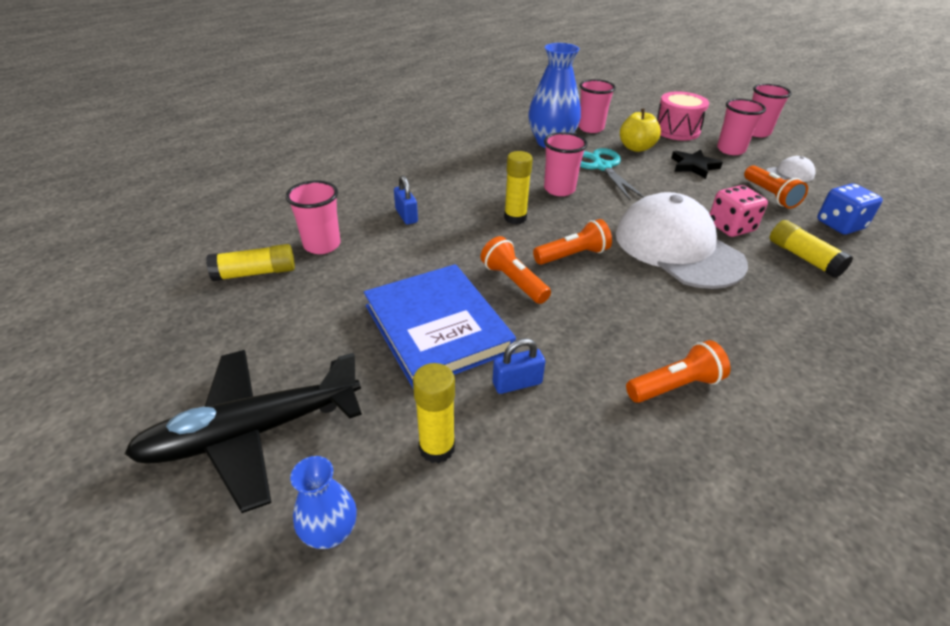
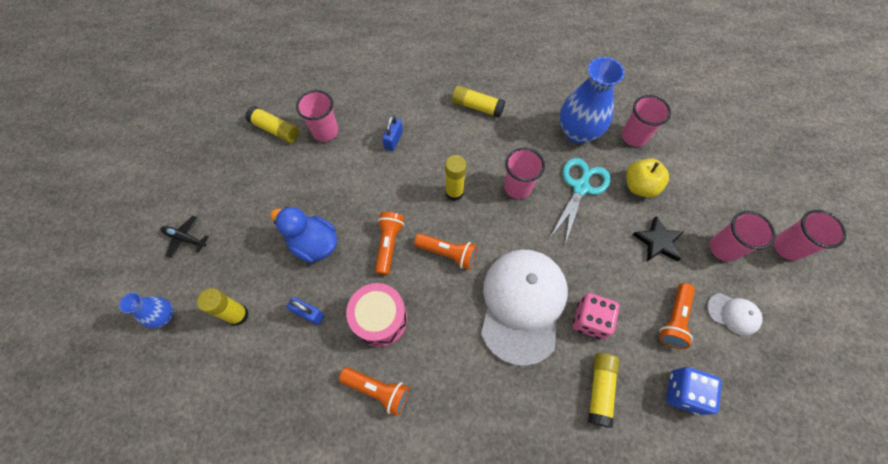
camera: 45 degrees right, 25 degrees up
black plane [124,350,362,513] -> black plane [160,216,209,258], size x0.43
blue book [364,264,516,388] -> blue duck [270,206,337,263]
pink drum [657,91,709,141] -> pink drum moved to [346,283,407,347]
none -> yellow glue stick [452,85,505,118]

